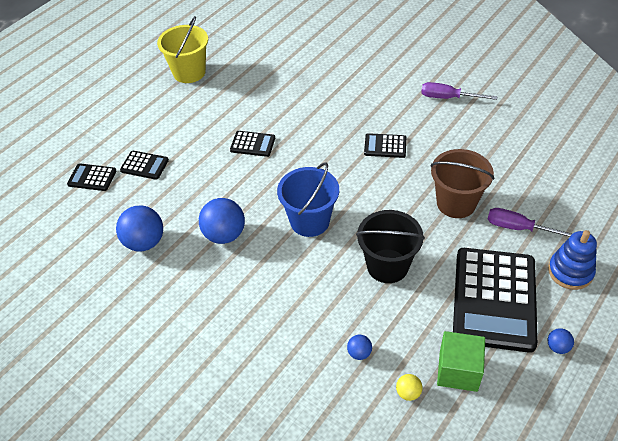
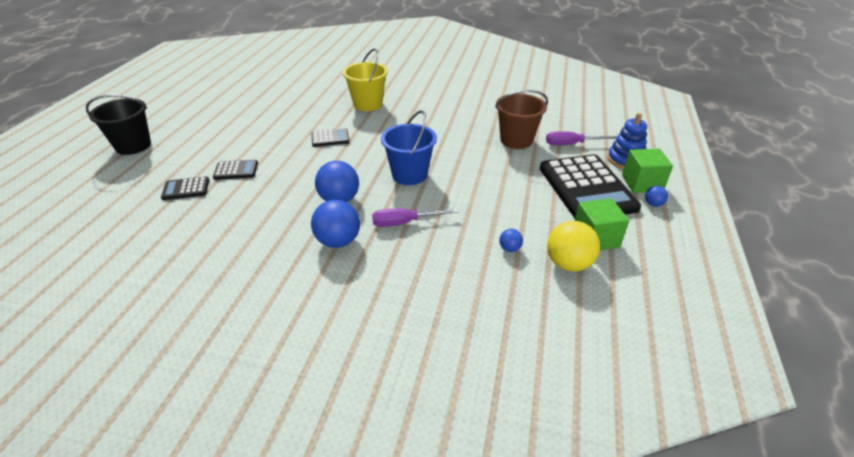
camera: 25 degrees left, 10 degrees down
blue ball [116,206,163,251] -> blue ball moved to [311,200,360,248]
yellow bucket [157,16,208,83] -> yellow bucket moved to [343,48,388,111]
black bucket [356,210,425,283] -> black bucket moved to [86,95,151,155]
black calculator [364,133,406,158] -> none
yellow ball [396,374,422,401] -> yellow ball [547,221,600,272], size x2.07
purple screwdriver [421,82,497,100] -> purple screwdriver moved to [372,209,459,227]
none -> green cube [622,149,673,193]

